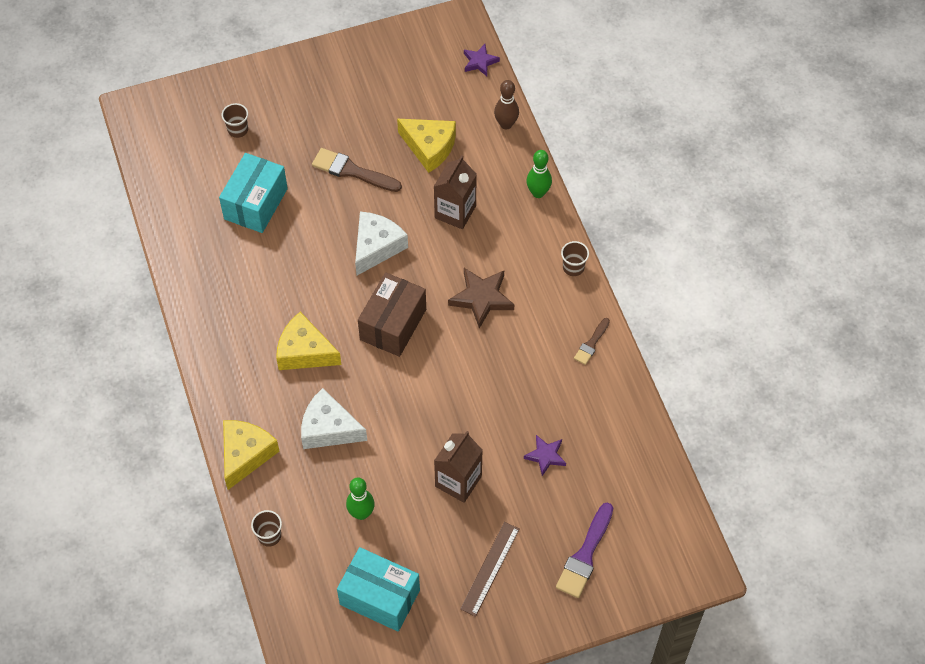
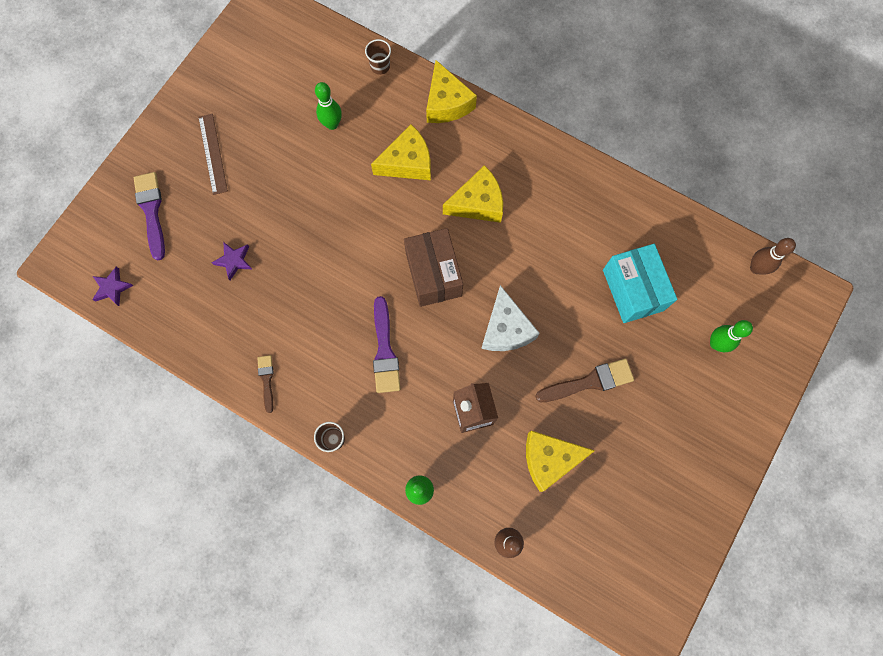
camera: 140 degrees right, 15 degrees up
brown cup [222,103,248,138] -> green bowling pin [710,320,753,352]
white cheese [301,388,367,449] -> yellow cheese [371,124,431,180]
turquoise box [337,547,420,632] -> none
brown carton [434,431,483,503] -> none
brown star [448,268,515,329] -> purple brush [373,296,400,393]
purple star [464,44,500,76] -> purple star moved to [92,267,133,306]
none -> brown bowling pin [750,238,796,275]

